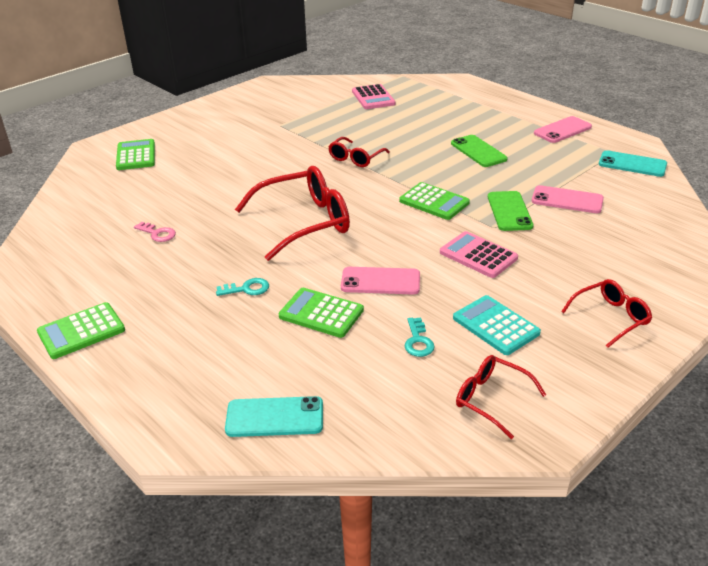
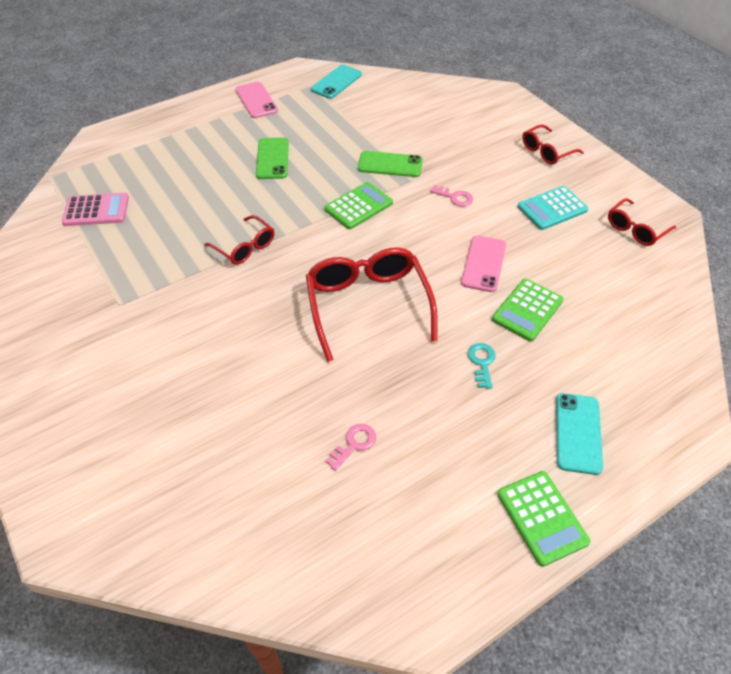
camera: 80 degrees left, 15 degrees up
green calculator [116,139,155,170] -> none
turquoise phone [225,396,323,437] -> turquoise phone moved to [556,393,603,475]
turquoise key [405,318,435,357] -> none
pink calculator [440,231,518,278] -> pink key [430,185,473,207]
green phone [451,135,508,167] -> green phone turned 75 degrees counterclockwise [256,137,289,179]
pink phone [532,185,604,213] -> none
red glasses [561,279,652,348] -> red glasses turned 105 degrees counterclockwise [522,124,584,165]

